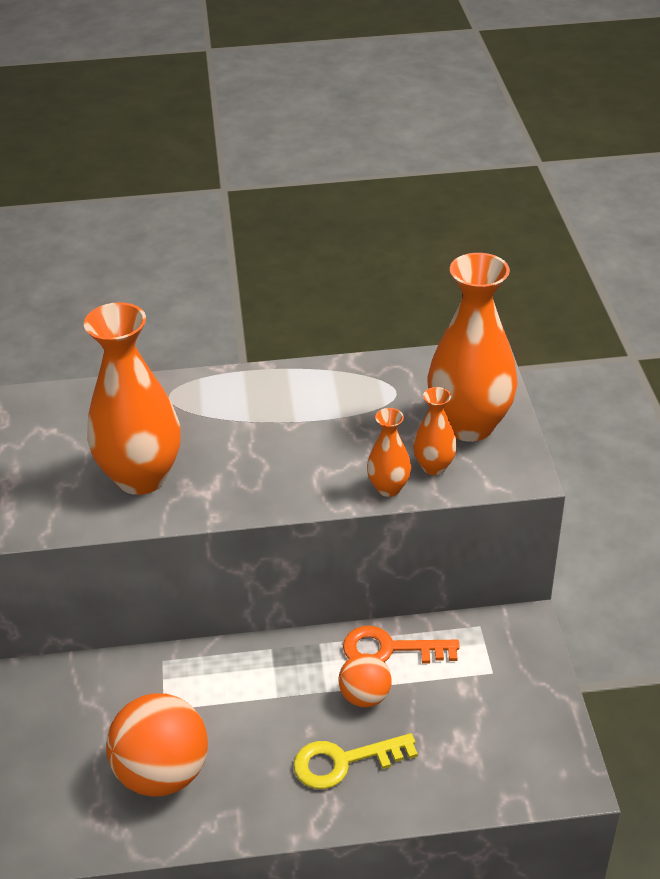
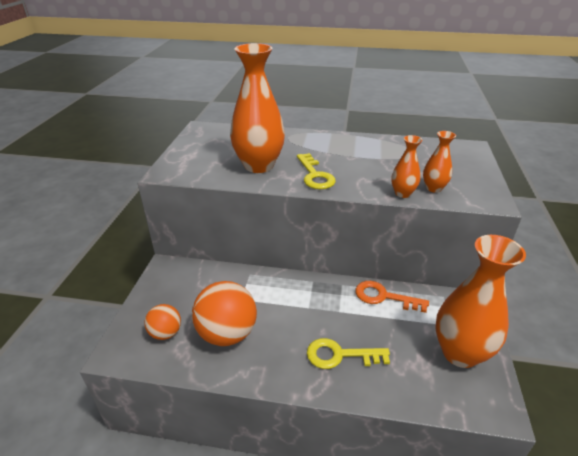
camera: 15 degrees right, 5 degrees down
orange ball [338,653,392,707] -> orange ball moved to [144,304,181,340]
orange vase [428,253,518,442] -> orange vase moved to [435,235,526,368]
none -> yellow key [297,153,336,189]

